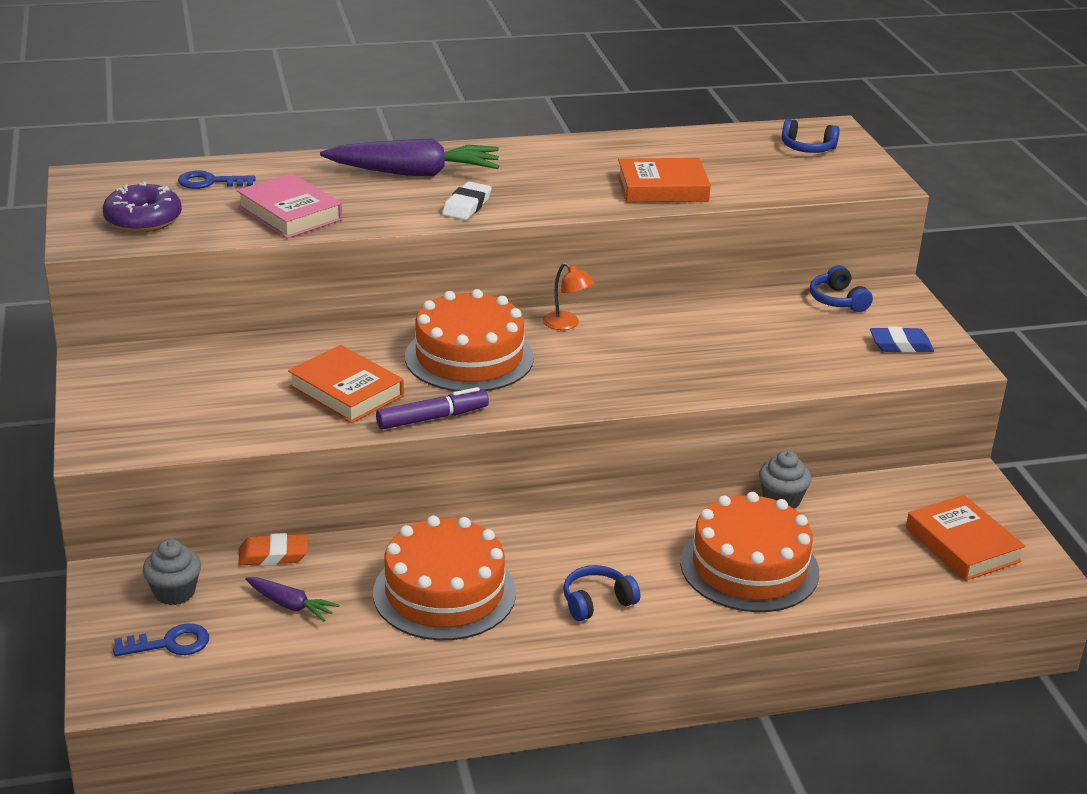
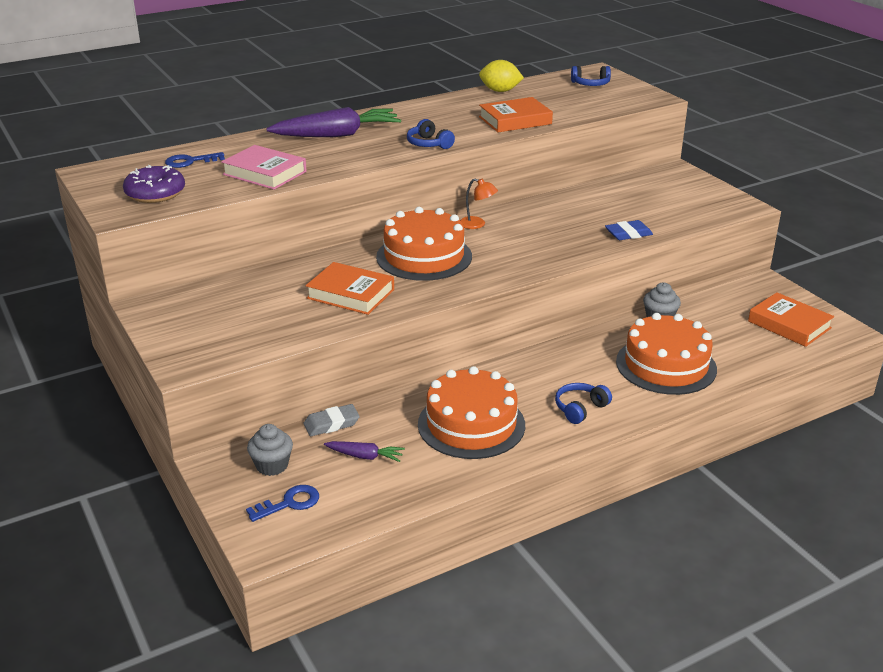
camera: 15 degrees left, 0 degrees up
orange eraser [238,533,307,566] -> grey eraser [303,404,360,436]
purple marker [376,387,489,429] -> none
white eraser [442,182,492,220] -> none
blue headphones [810,265,873,312] -> blue headphones moved to [407,119,455,149]
blue eraser [870,327,934,353] -> blue eraser moved to [605,220,653,240]
none -> yellow lemon [479,60,524,92]

